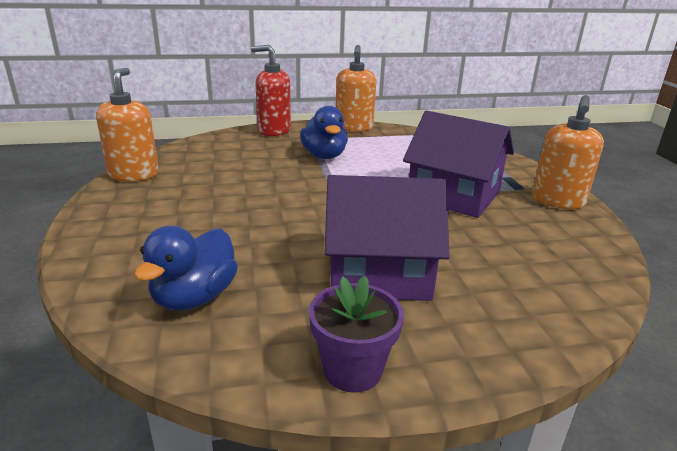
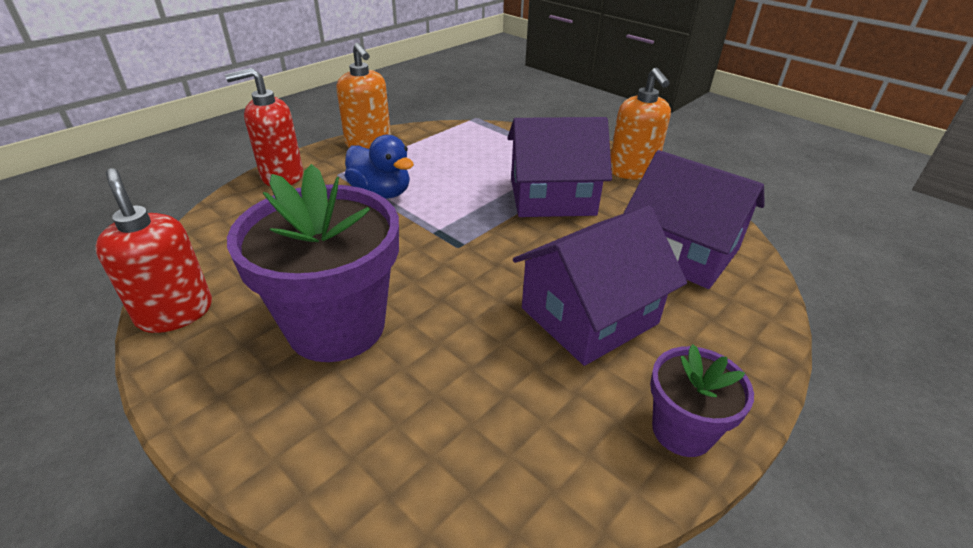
camera: 35 degrees left, 10 degrees up
orange soap dispenser [96,68,159,182] -> red soap dispenser [95,168,212,333]
blue duck [134,226,238,311] -> none
none -> purple flower pot [227,164,399,362]
none -> purple house [624,150,765,289]

